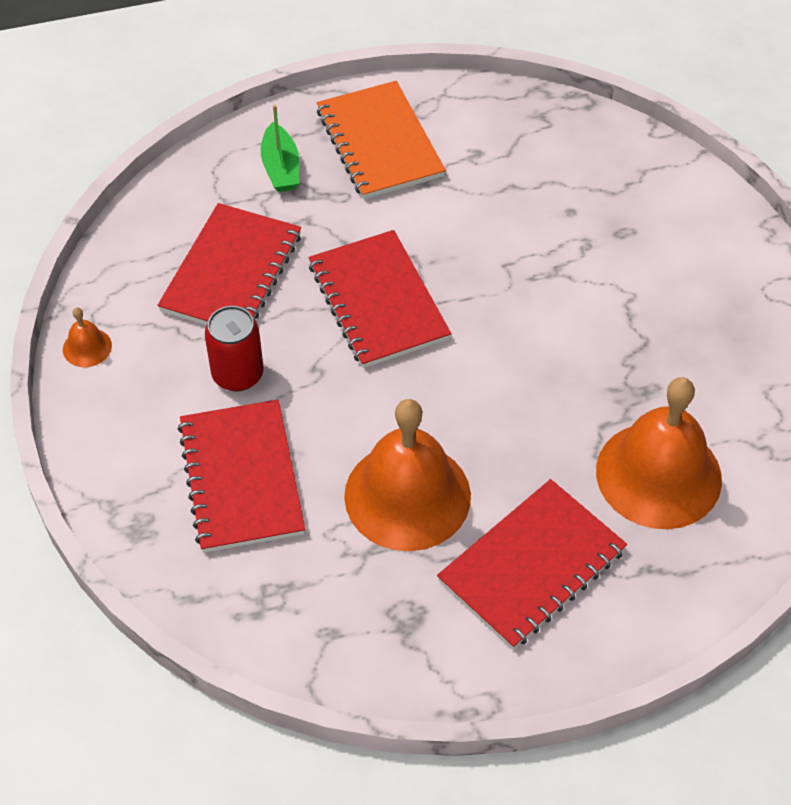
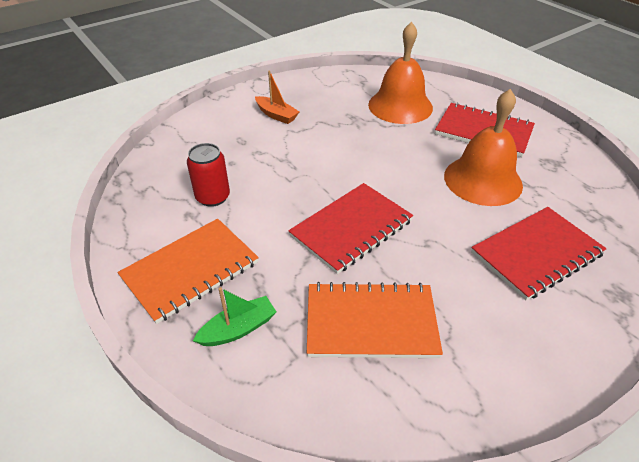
camera: 110 degrees left, 10 degrees down
orange bell [63,307,112,367] -> none
red notebook [157,203,301,325] -> orange notebook [307,282,443,358]
red can [205,306,263,392] -> red can moved to [187,143,230,207]
none -> orange boat [255,70,299,124]

